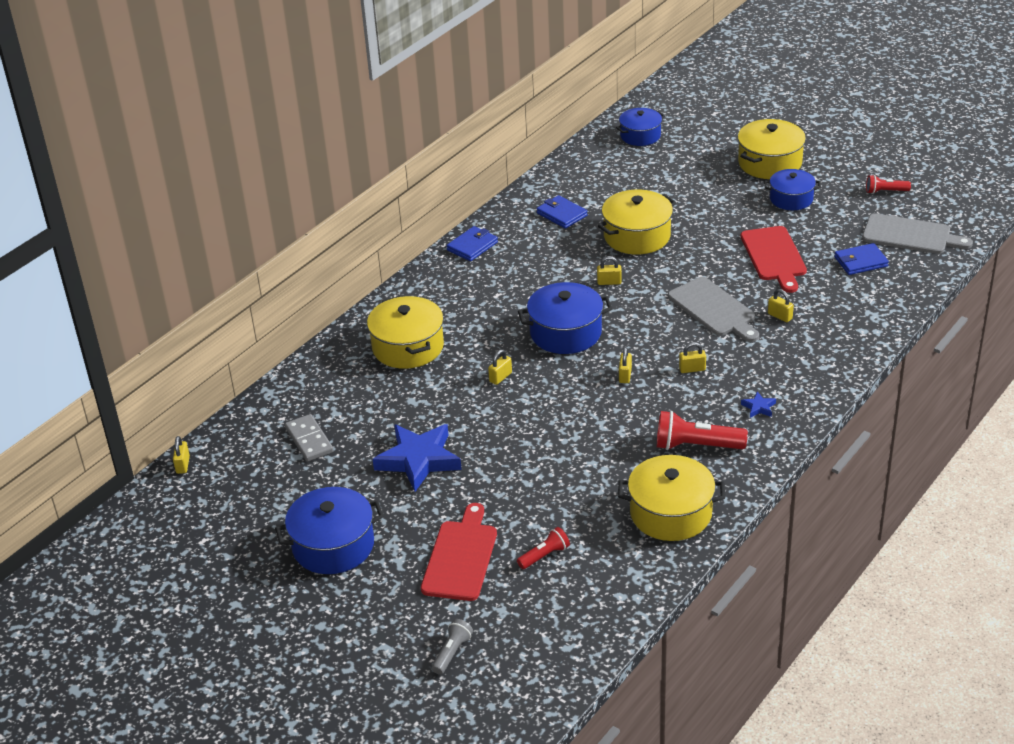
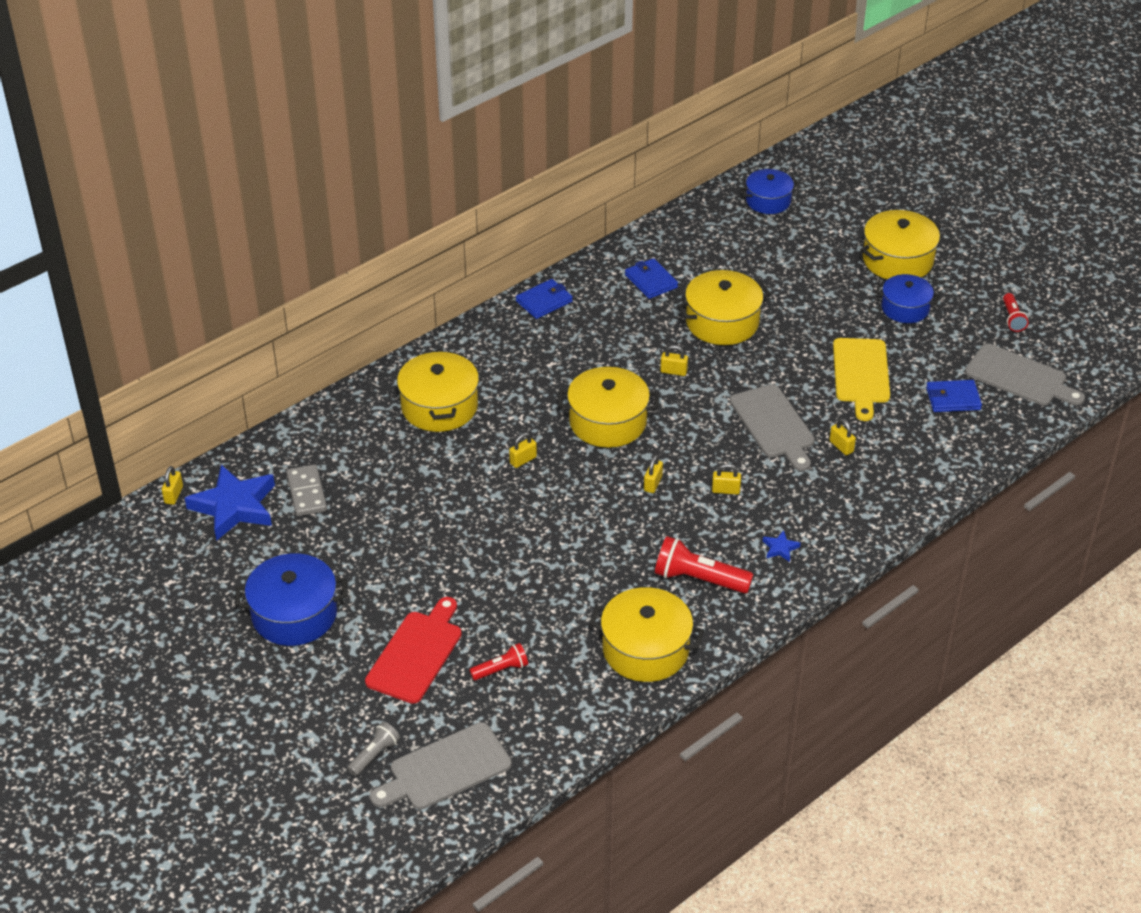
camera: 10 degrees right, 5 degrees up
blue star [373,424,462,492] -> blue star moved to [185,465,275,541]
blue pot [518,282,613,354] -> yellow pot [558,367,659,448]
red cutting board [741,226,807,293] -> yellow cutting board [833,338,890,421]
red flashlight [866,175,911,194] -> red flashlight turned 105 degrees counterclockwise [1003,293,1029,332]
none -> grey cutting board [370,722,512,809]

